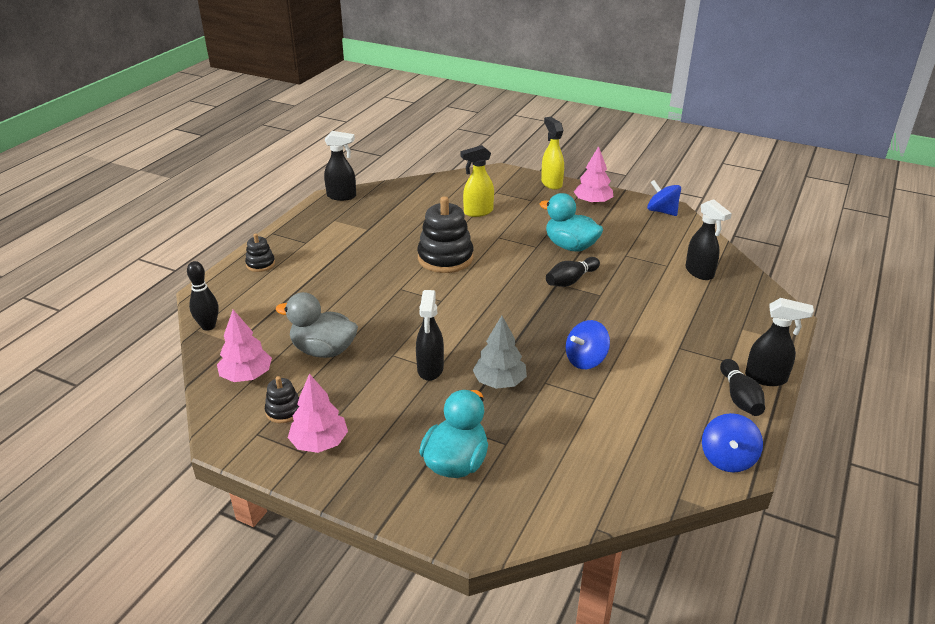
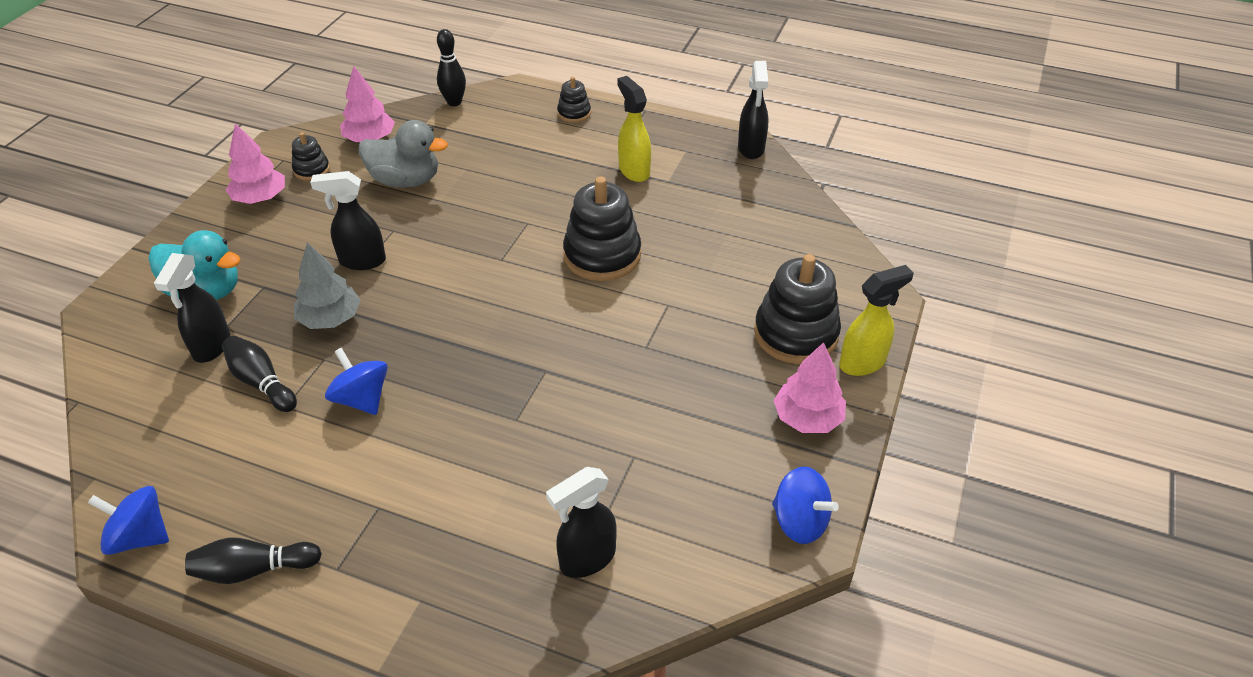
camera: 85 degrees right, 10 degrees up
grey duck [276,292,358,358] -> grey duck turned 90 degrees clockwise [359,120,448,188]
yellow spray bottle [460,145,494,217] -> yellow spray bottle moved to [617,76,651,182]
turquoise duck [540,193,603,252] -> none
black bowling pin [546,257,600,287] -> black bowling pin moved to [222,336,297,412]
blue spinning top [647,180,681,216] -> blue spinning top turned 90 degrees clockwise [772,466,839,544]
black spray bottle [745,298,814,386] -> black spray bottle moved to [154,253,230,363]
none -> black stacking toy [754,254,841,364]

